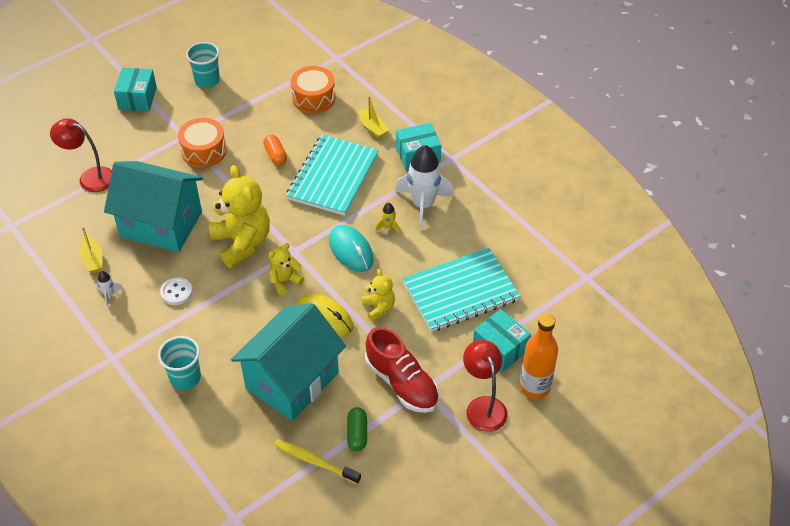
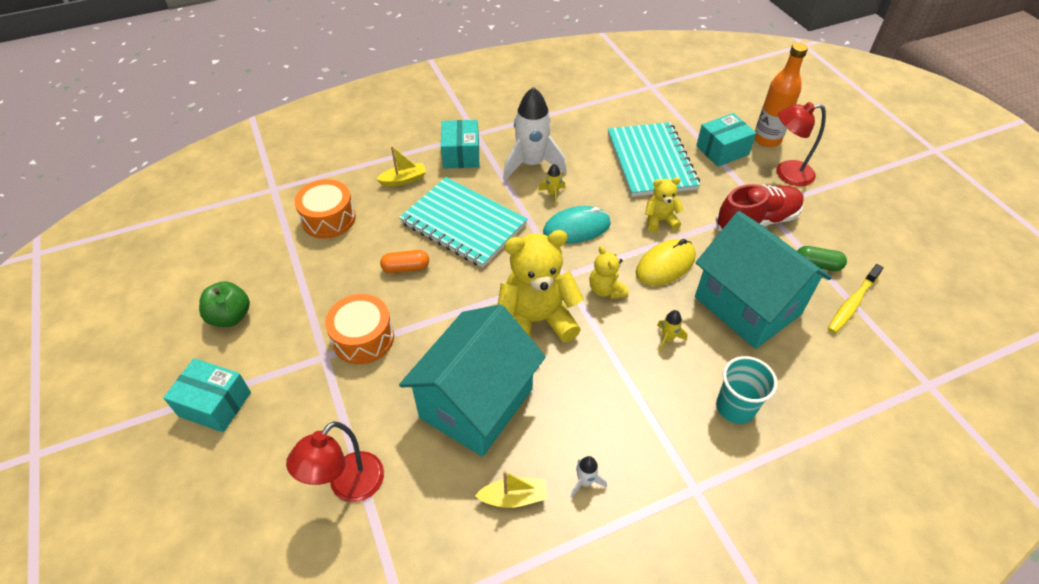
camera: 75 degrees left, 0 degrees up
white button [160,277,193,305] -> none
turquoise cup [186,42,220,88] -> green apple [199,281,250,327]
none -> yellow rocket [657,310,687,352]

